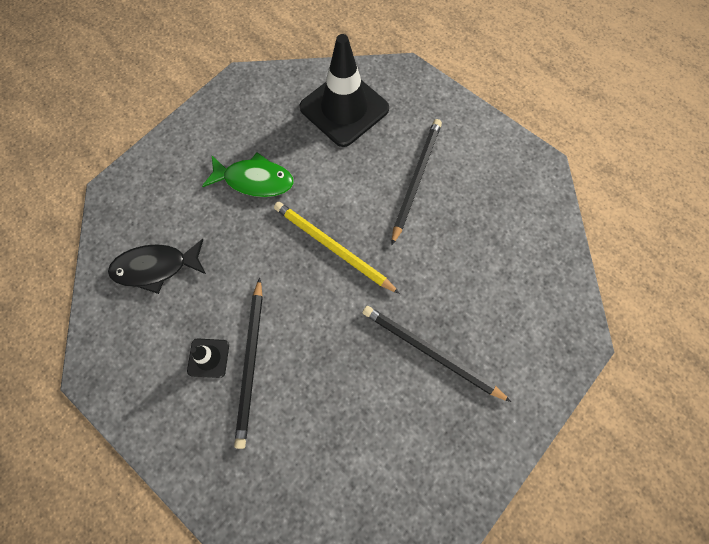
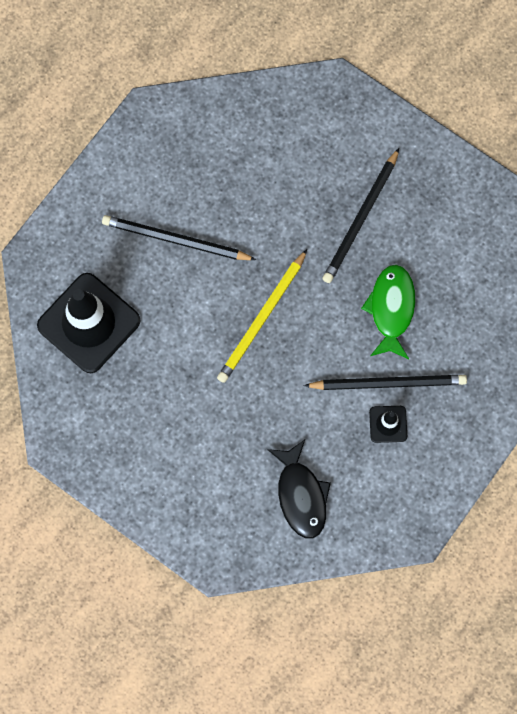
camera: 95 degrees left, 5 degrees up
green fish [202,152,294,197] -> green fish moved to [361,265,415,359]

